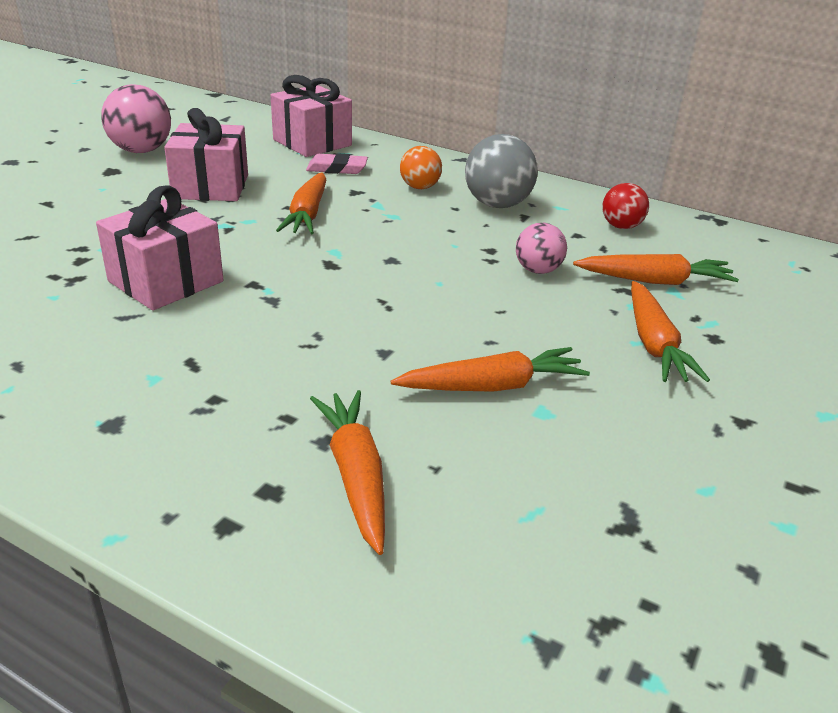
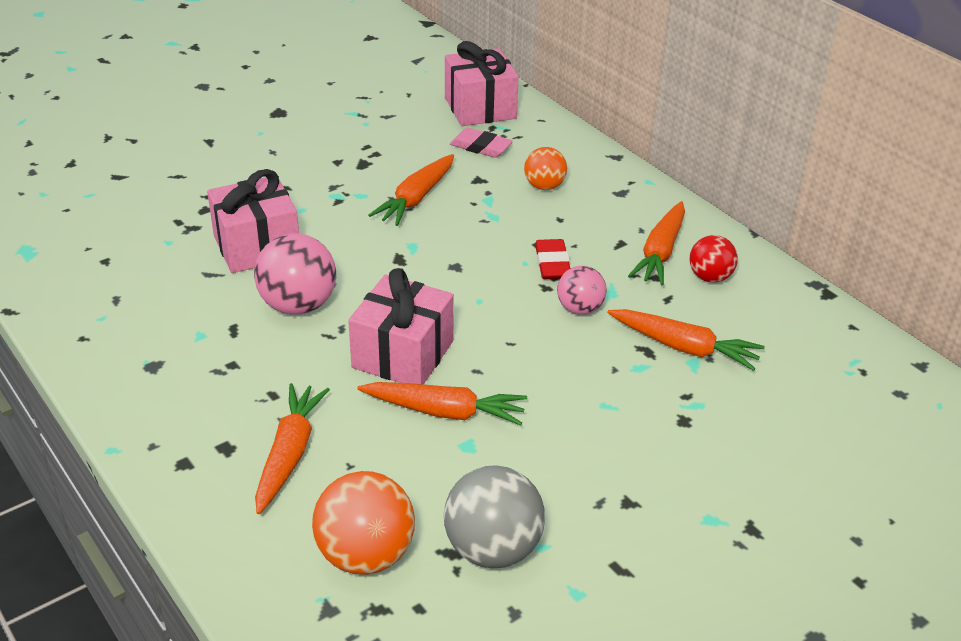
camera: 25 degrees right, 5 degrees up
pink ball [101,84,171,153] -> pink ball moved to [254,233,336,315]
pink gift [164,108,248,201] -> pink gift moved to [348,268,454,384]
grey ball [465,134,538,208] -> grey ball moved to [444,465,545,568]
orange carrot [631,281,710,382] -> orange carrot moved to [628,201,685,285]
none -> orange ball [312,471,415,574]
none -> red eraser [535,239,570,279]

